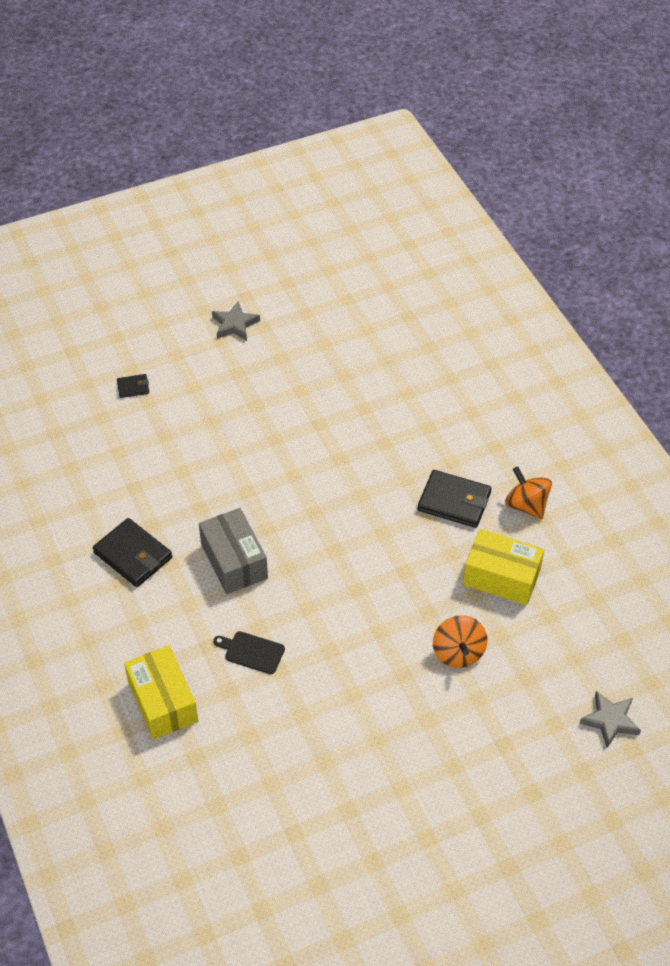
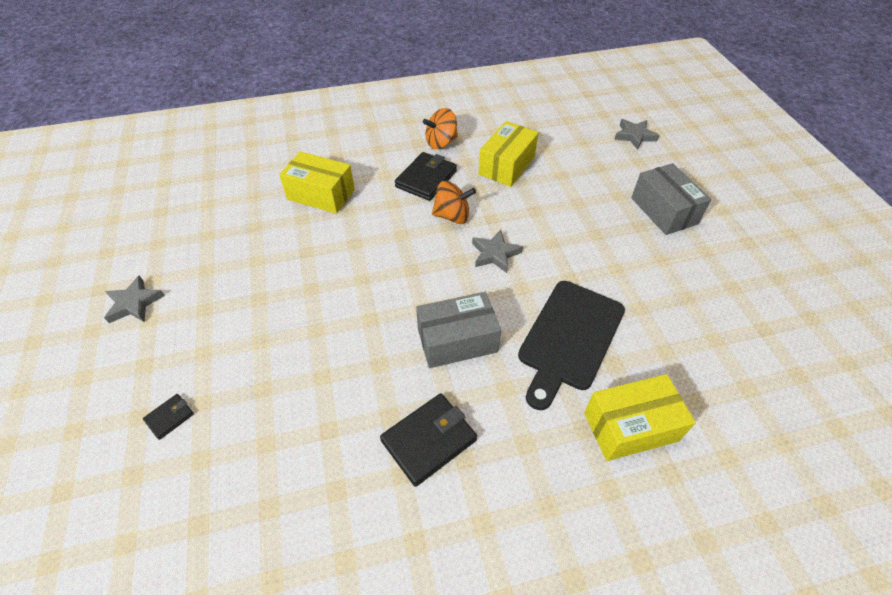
camera: 80 degrees left, 0 degrees up
black wallet [117,374,149,398] -> black wallet turned 45 degrees clockwise [143,394,194,440]
black cutting board [213,631,285,674] -> black cutting board [518,281,625,410], size x2.12
orange spinning top [433,615,488,668] -> orange spinning top moved to [432,181,476,224]
none -> yellow box [279,151,355,214]
none -> grey star [472,230,523,273]
none -> grey box [631,163,711,235]

